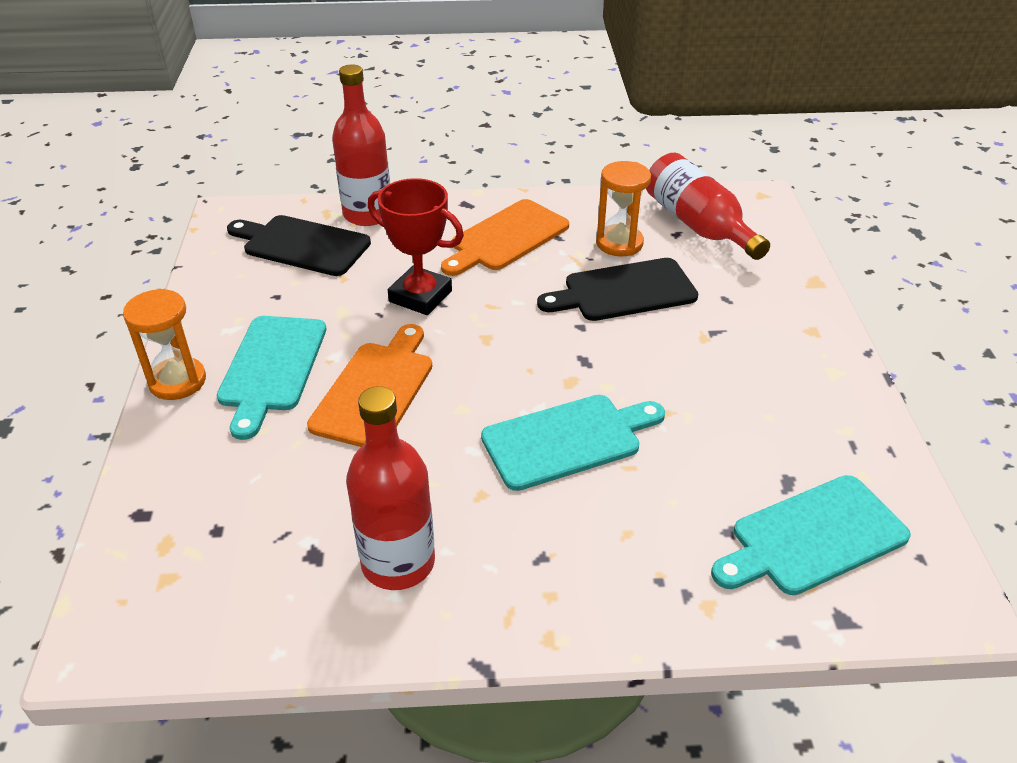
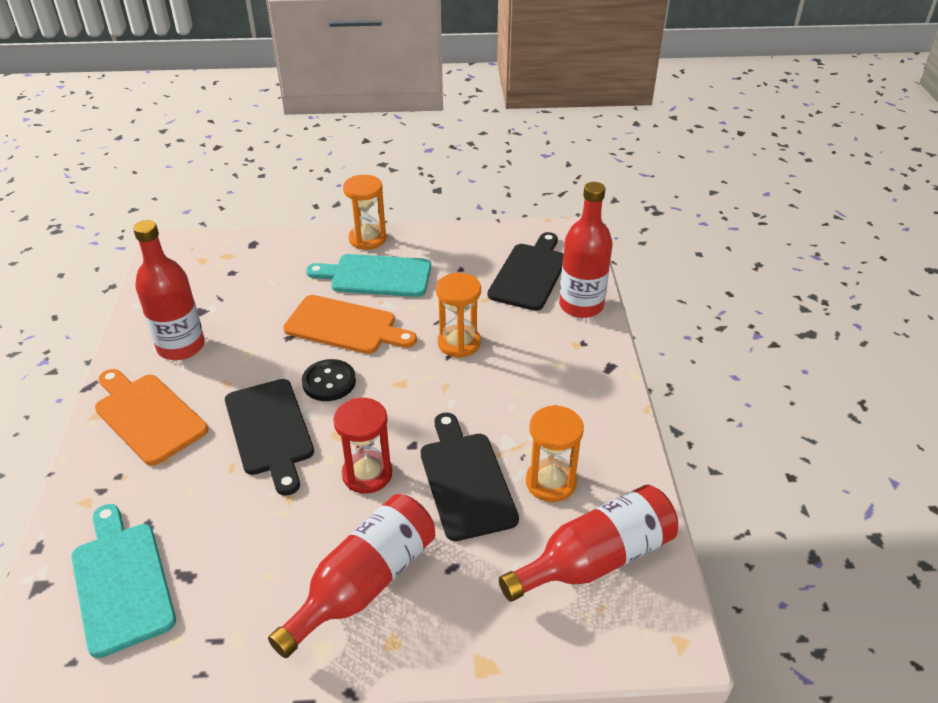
camera: 90 degrees right, 0 degrees up
red trophy [368,178,464,315] -> orange hourglass [436,273,481,358]
orange cutting board [441,199,569,276] -> orange cutting board moved to [95,369,208,466]
turquoise cutting board [481,395,665,491] -> black cutting board [225,379,314,496]
none -> red bottle [268,494,435,658]
none -> black button [302,359,356,401]
none -> red hourglass [333,398,392,494]

